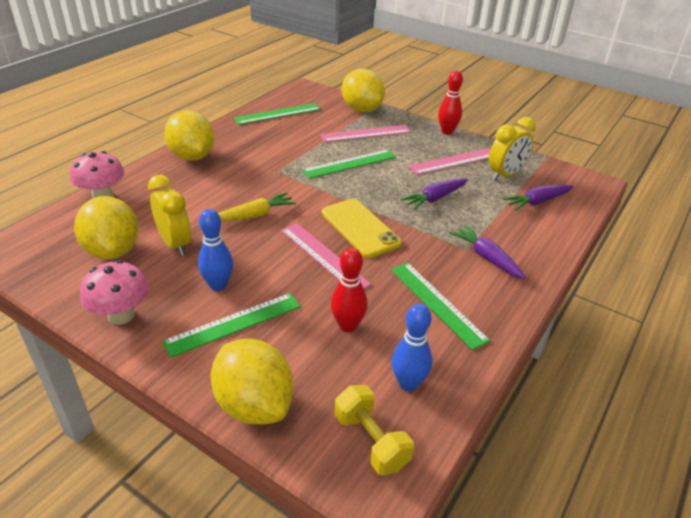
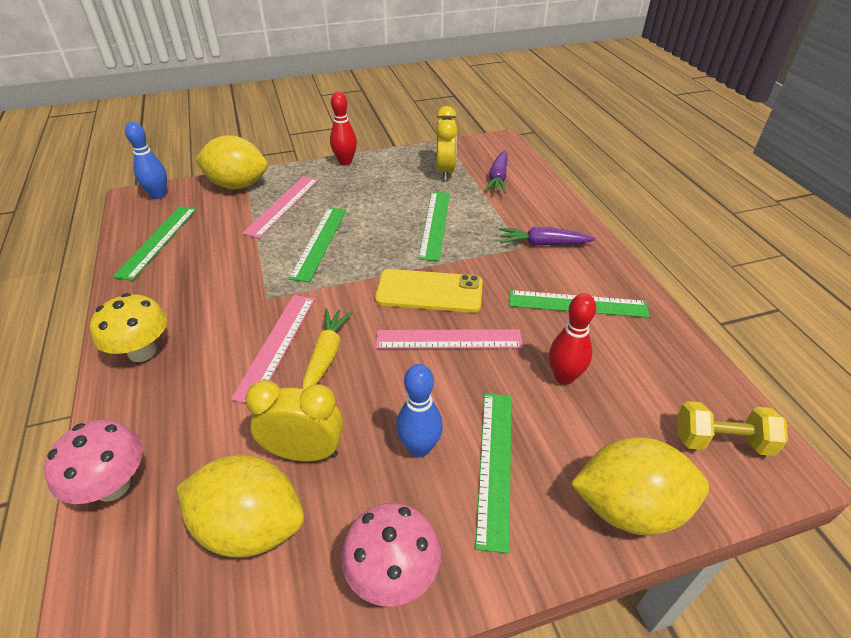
camera: 50 degrees left, 5 degrees up
yellow lemon [164,110,214,161] -> yellow mushroom [90,293,167,362]
blue bowling pin [392,304,432,392] -> blue bowling pin moved to [125,122,167,199]
purple carrot [401,178,468,210] -> green ruler [418,192,450,261]
pink ruler [408,148,491,175] -> pink ruler moved to [231,295,315,403]

